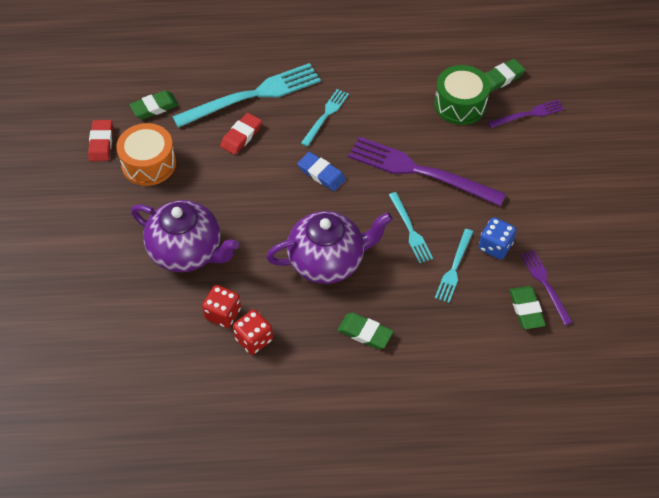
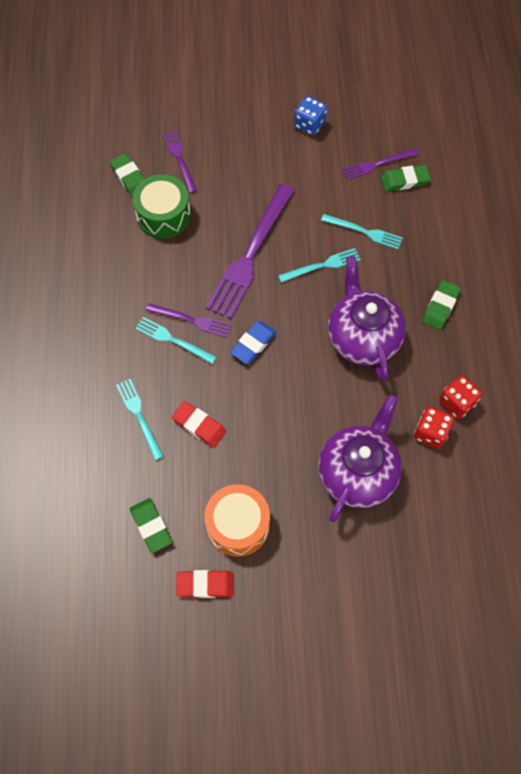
camera: 90 degrees left, 10 degrees up
turquoise fork [172,63,321,128] -> turquoise fork [116,379,163,460], size x0.52
blue dice [479,217,517,260] -> blue dice moved to [294,96,327,136]
none -> purple fork [146,303,232,338]

